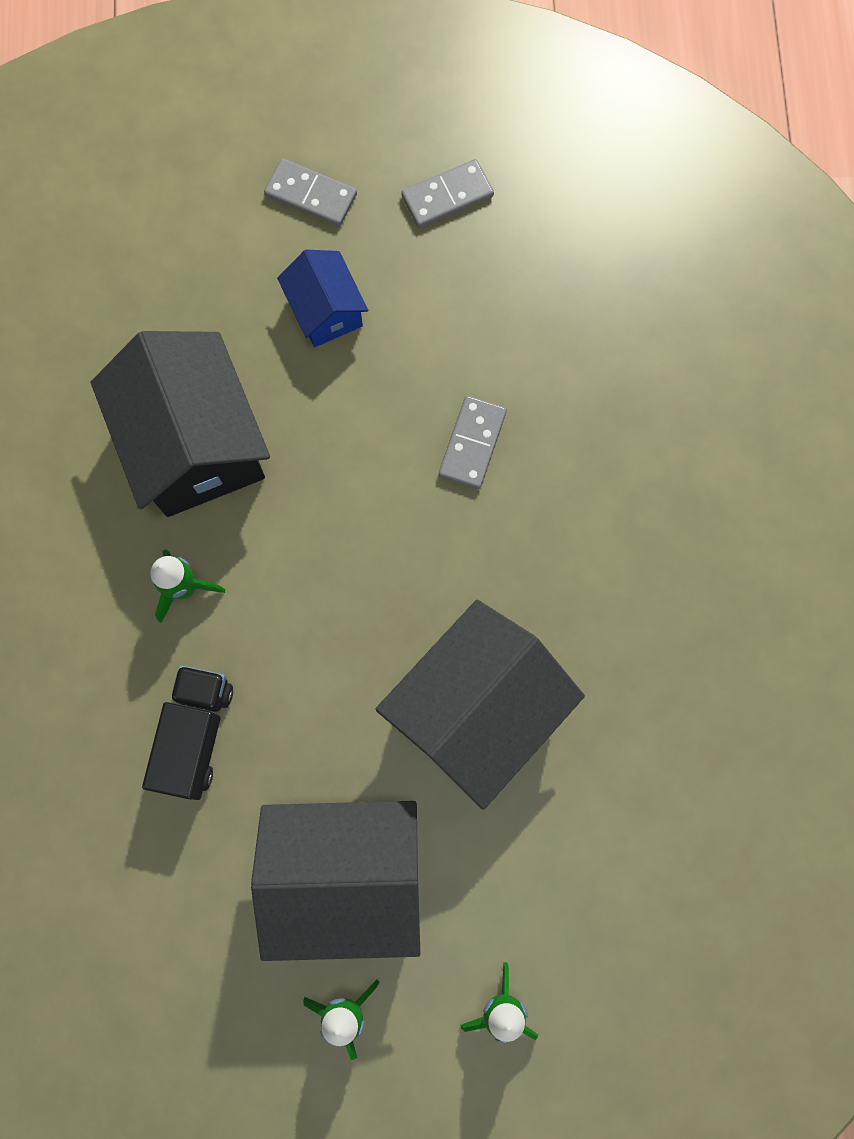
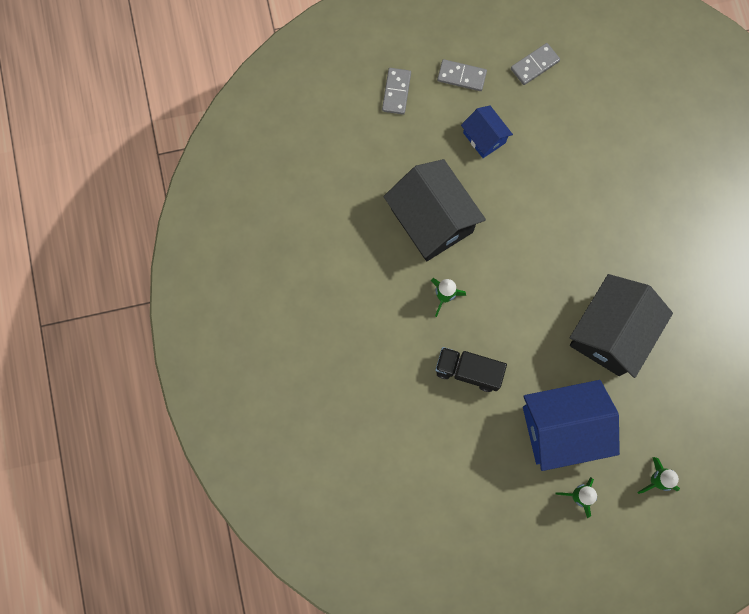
camera: 10 degrees left, 0 degrees up
black truck [142,665,233,800] -> black truck turned 75 degrees counterclockwise [435,347,507,392]
black house [251,801,420,961] -> blue house [523,380,620,471]
grey domino [439,395,507,489] -> grey domino moved to [382,68,411,114]

